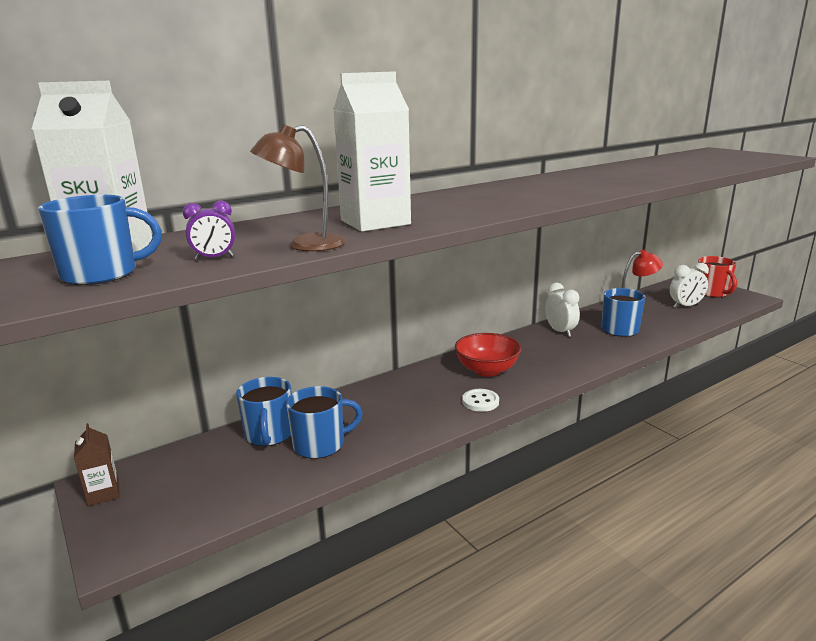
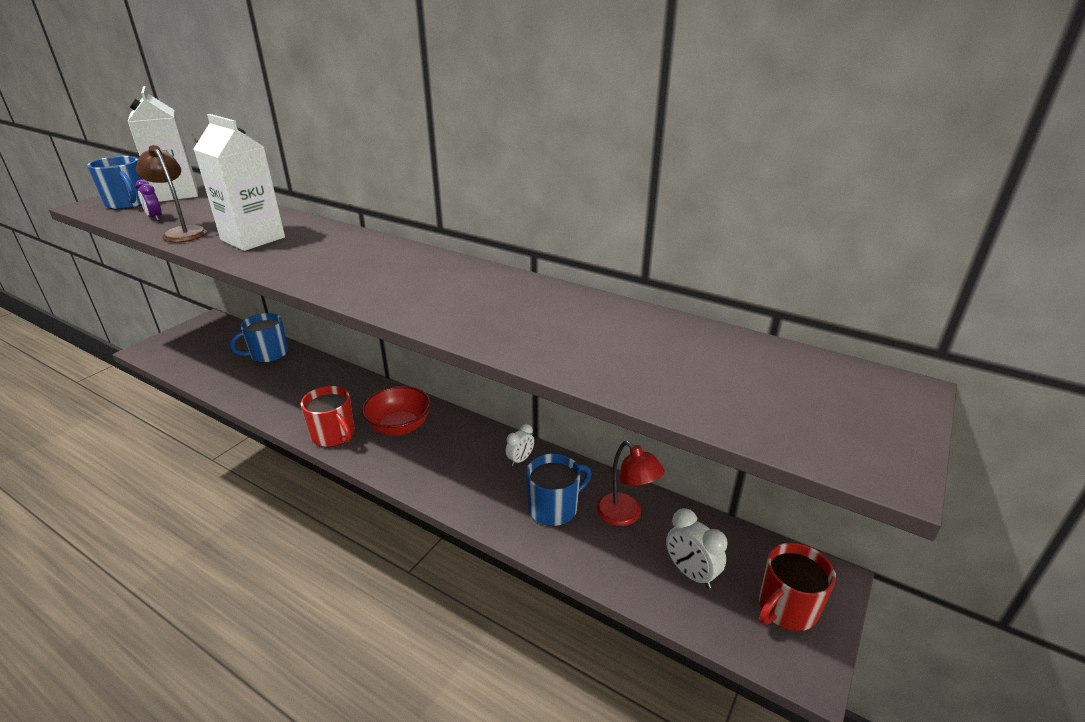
camera: 65 degrees right, 10 degrees up
brown carton [74,423,120,506] -> none
blue mug [286,386,363,459] -> none
white button [462,389,499,412] -> red mug [301,386,355,447]
white clock [545,283,580,337] -> white clock [506,424,534,466], size x0.65

